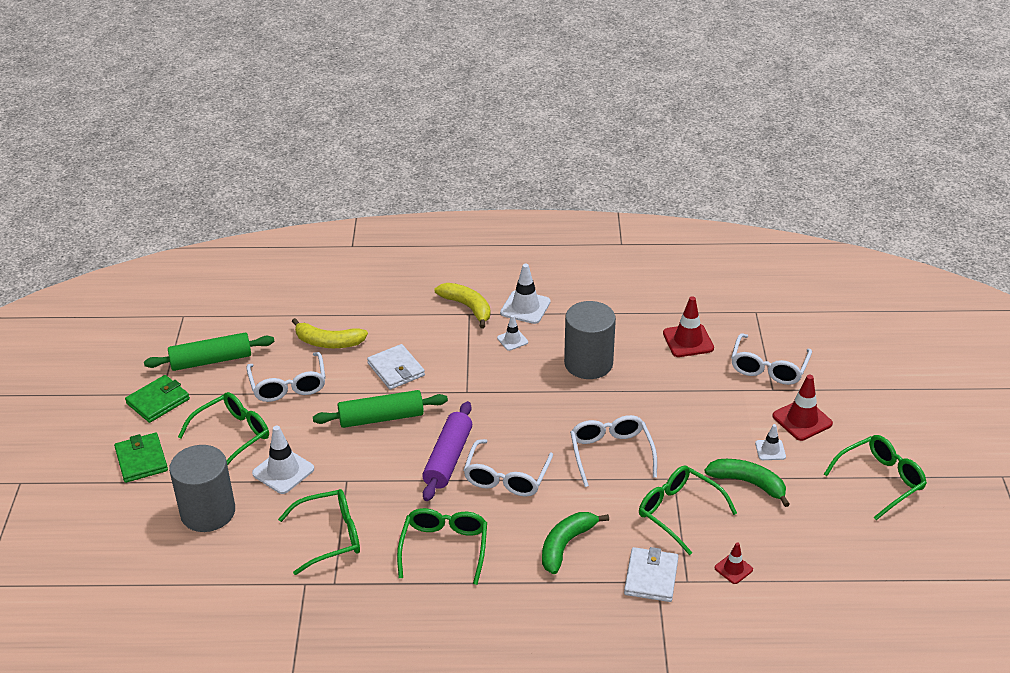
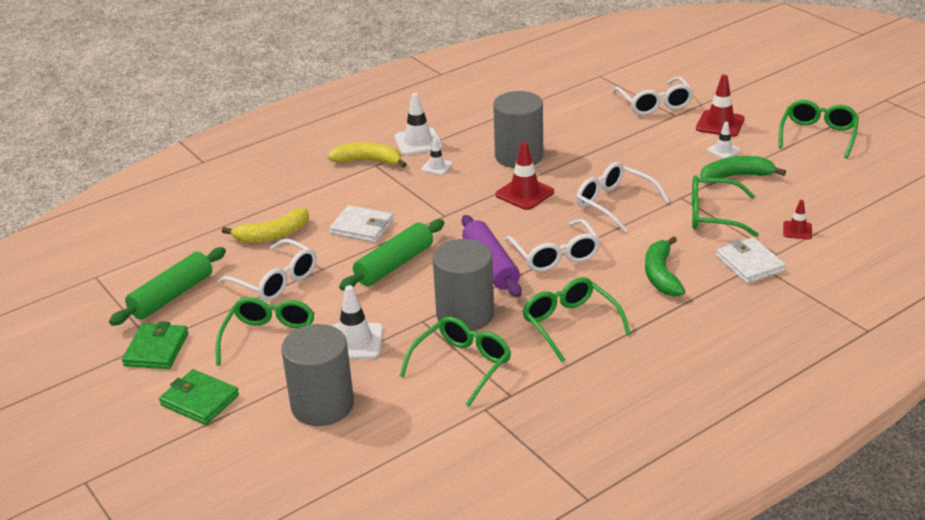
camera: 35 degrees left, 5 degrees down
red traffic cone [663,296,714,357] -> red traffic cone moved to [495,142,554,210]
none -> grey cylinder [433,239,494,331]

